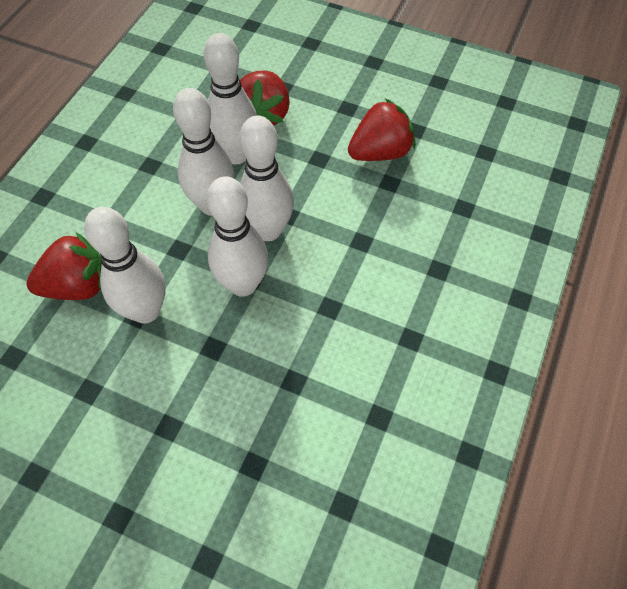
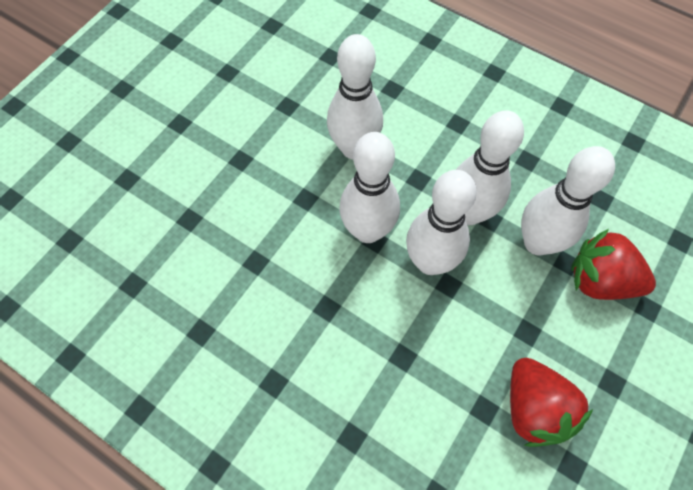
camera: 100 degrees right, 5 degrees up
red strawberry [27,232,102,300] -> none

